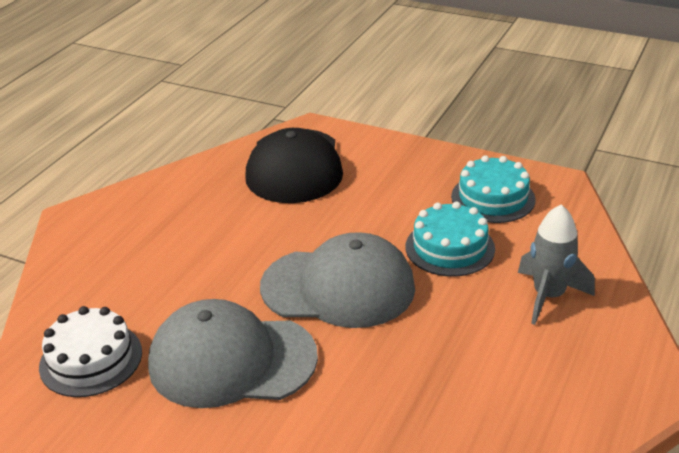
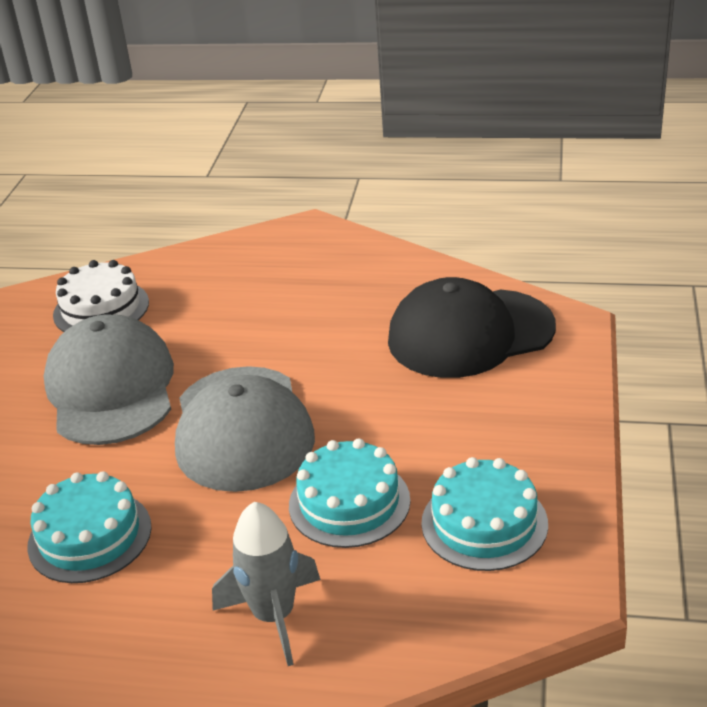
camera: 75 degrees right, 0 degrees up
none -> turquoise cake [27,471,152,583]

